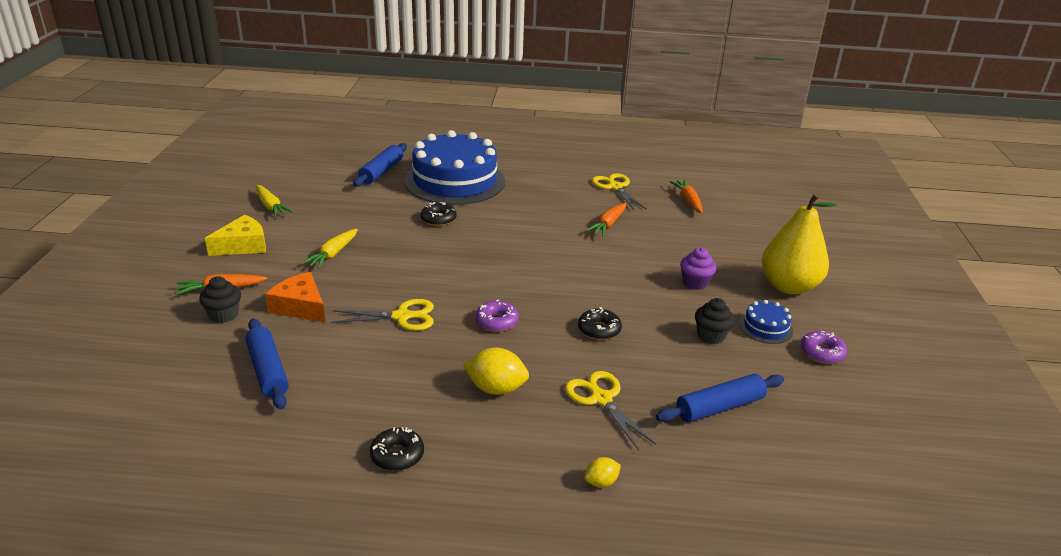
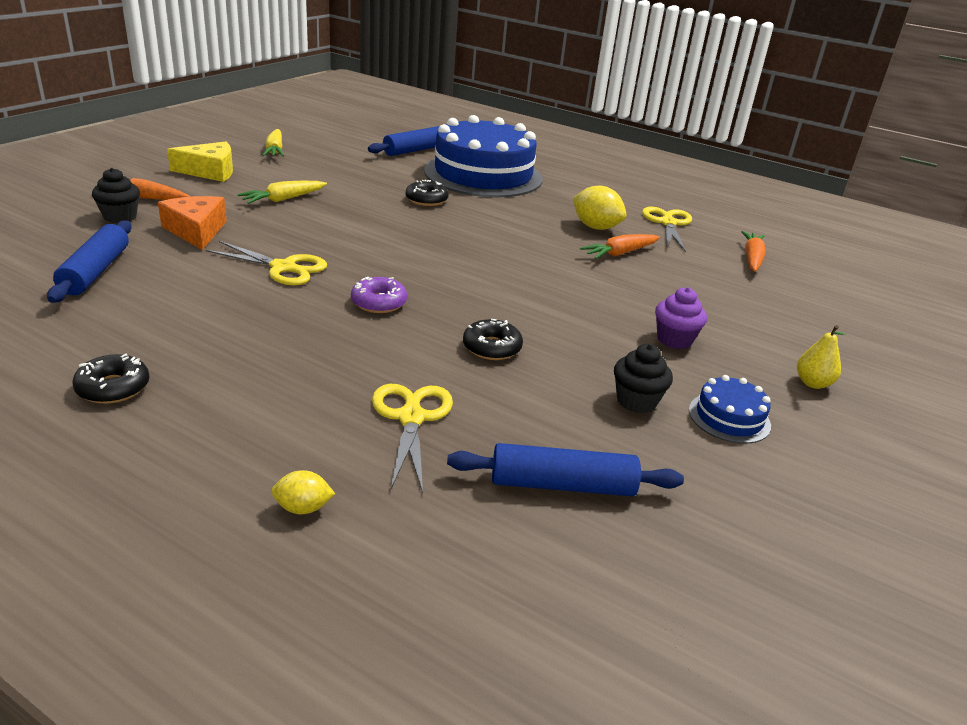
camera: 25 degrees right, 0 degrees up
yellow lemon [463,348,529,395] -> yellow lemon moved to [573,186,627,230]
yellow pear [762,193,838,295] -> yellow pear [797,325,846,389], size x0.43
purple donut [801,331,847,364] -> none

